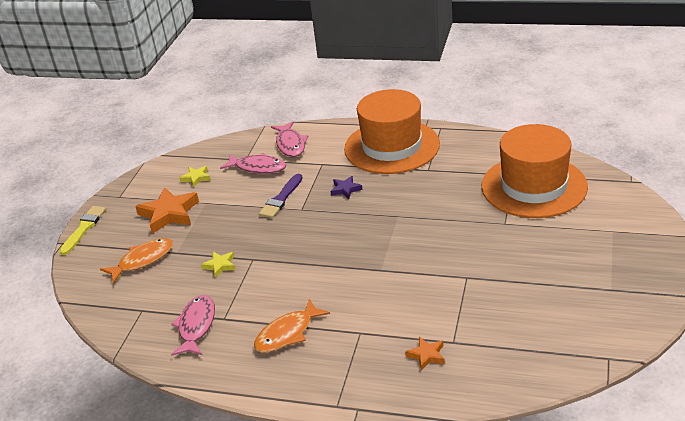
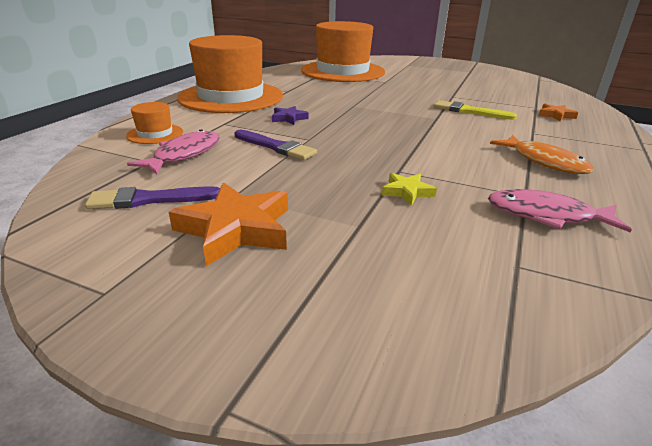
camera: 85 degrees left, 5 degrees down
yellow brush [60,206,106,255] -> yellow brush moved to [434,100,517,120]
orange fish [100,238,173,284] -> none
yellow star [180,166,211,187] -> purple brush [85,186,220,209]
pink fish [271,121,308,157] -> orange hat [126,102,183,144]

